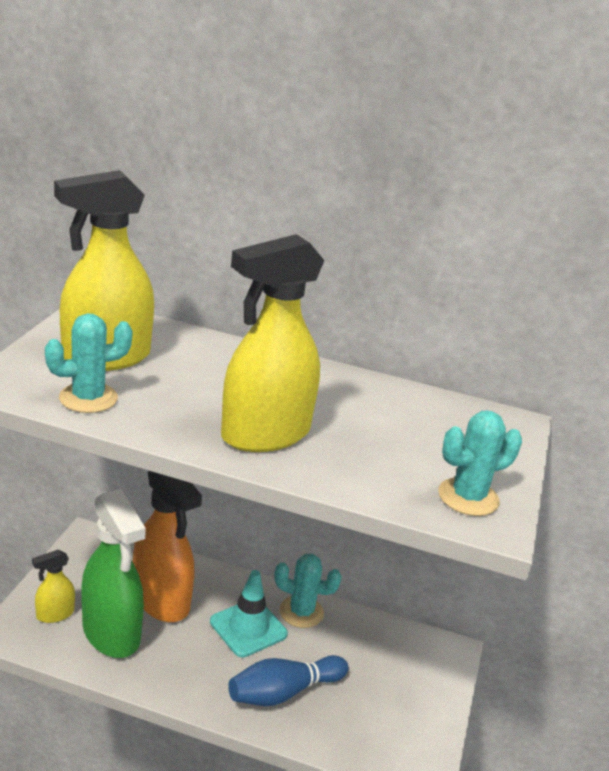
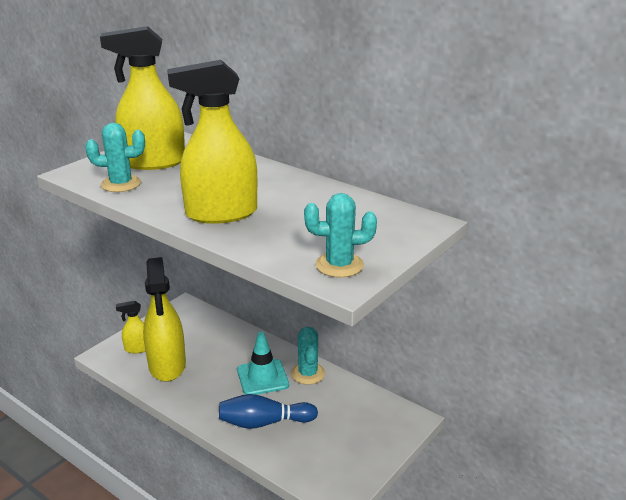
camera: 25 degrees right, 0 degrees up
green spray bottle [82,489,146,658] -> yellow spray bottle [143,257,186,382]
orange spray bottle [133,471,202,622] -> none
turquoise cactus [275,554,342,628] -> turquoise cactus turned 45 degrees clockwise [291,327,325,385]

